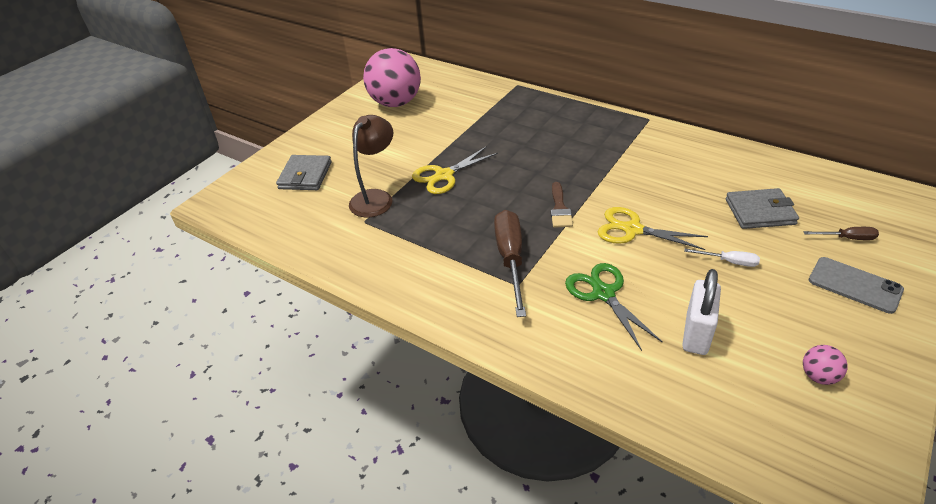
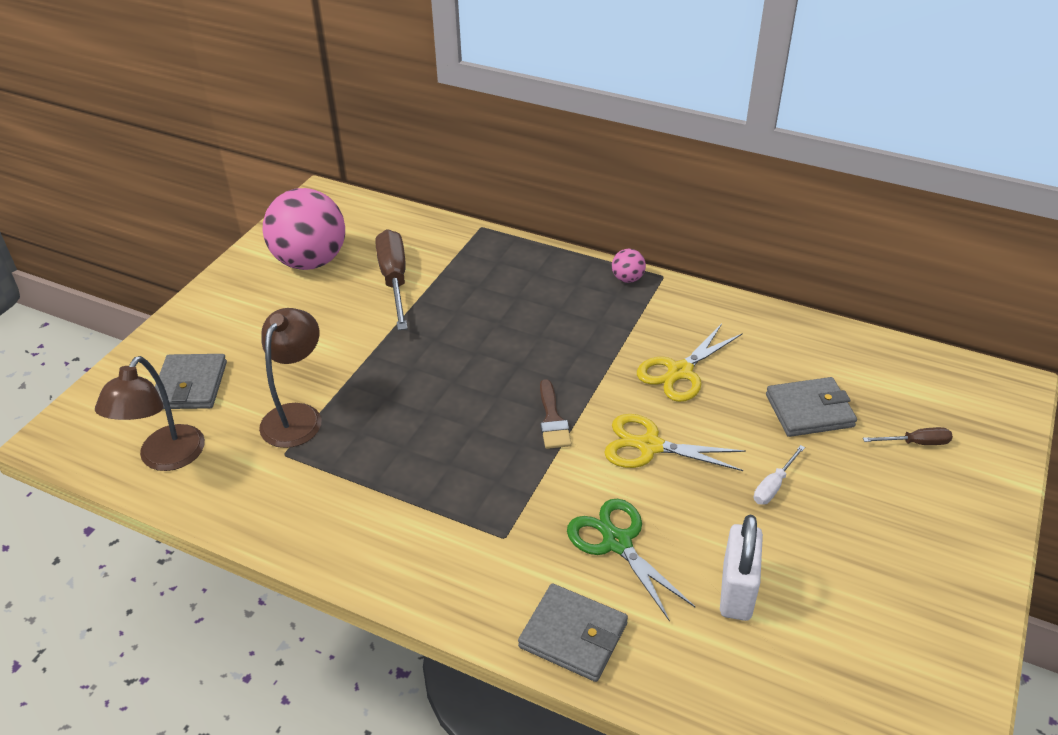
camera: 10 degrees left, 0 degrees up
yellow scissors [412,146,498,194] -> yellow scissors moved to [637,324,743,402]
brown screwdriver [494,210,526,317] -> brown screwdriver moved to [375,229,408,330]
white screwdriver [684,249,760,267] -> white screwdriver turned 120 degrees clockwise [754,445,805,505]
pink ball [803,345,848,385] -> pink ball moved to [612,249,646,283]
grey phone [809,257,904,314] -> none
none -> brown lamp [95,356,205,471]
none -> grey wallet [518,584,628,682]

